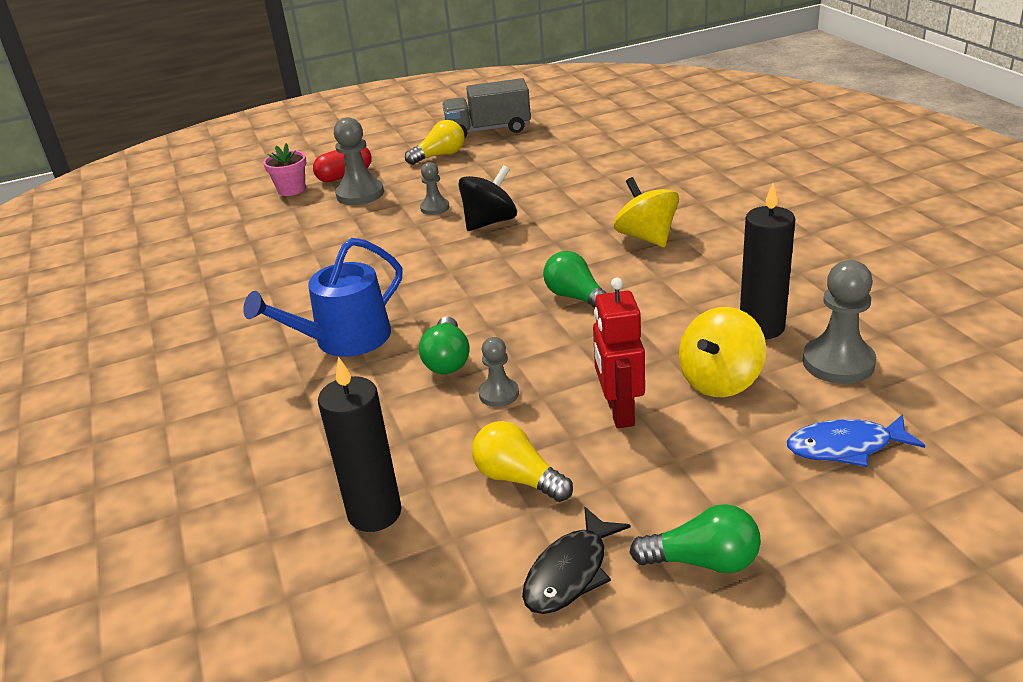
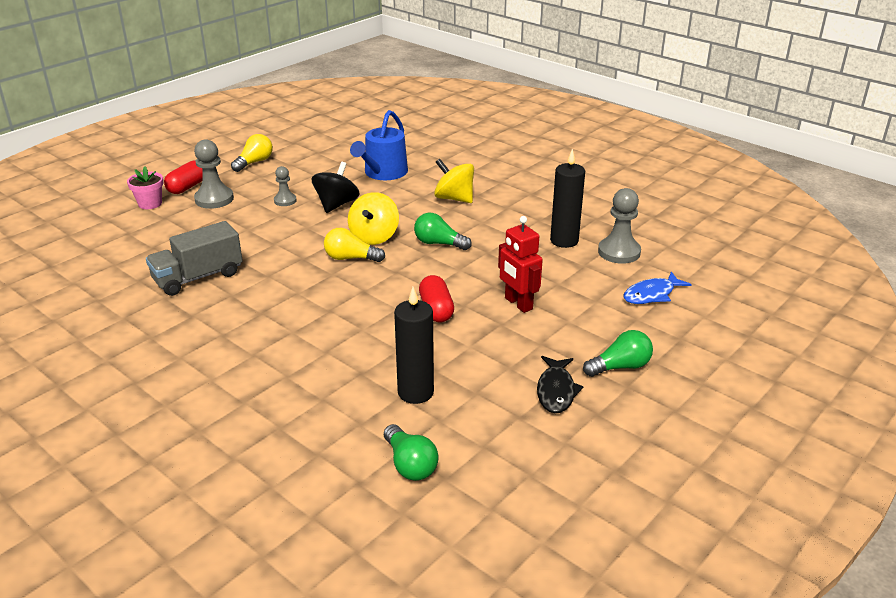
camera: 30 degrees left, 0 degrees up
blue watering can [243,238,402,357] -> blue watering can moved to [350,110,408,180]
green light bulb [419,316,469,374] -> green light bulb moved to [384,424,439,481]
grey truck [442,78,531,138] -> grey truck moved to [146,221,243,296]
yellow light bulb [472,421,573,502] -> yellow light bulb moved to [324,228,385,262]
grey pawn [479,337,519,407] -> red capsule [419,275,454,322]
yellow spinning top [679,307,766,397] -> yellow spinning top moved to [348,192,399,245]

